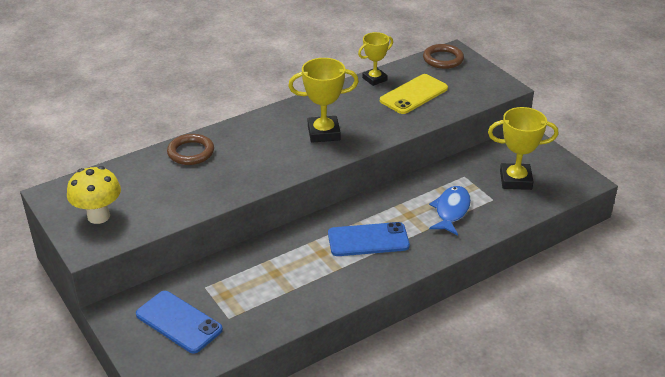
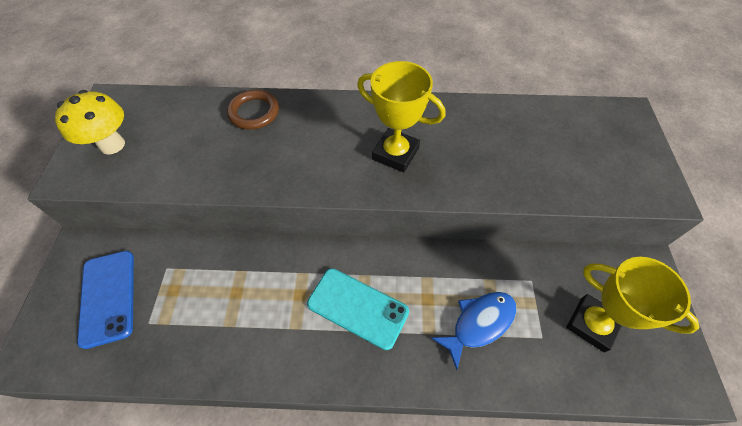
camera: 35 degrees right, 20 degrees up
blue phone [328,222,410,256] -> turquoise phone [307,268,409,350]
yellow trophy [358,32,393,86] -> none
yellow phone [380,74,448,114] -> none
brown ring [423,44,464,69] -> none

